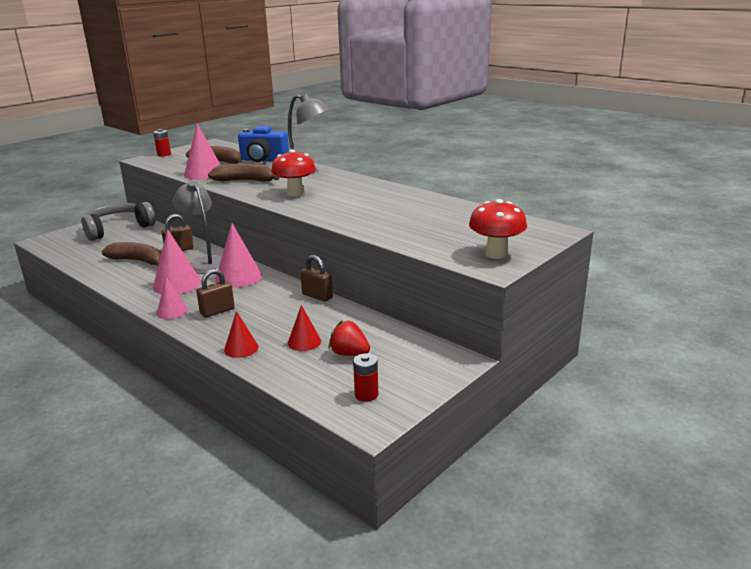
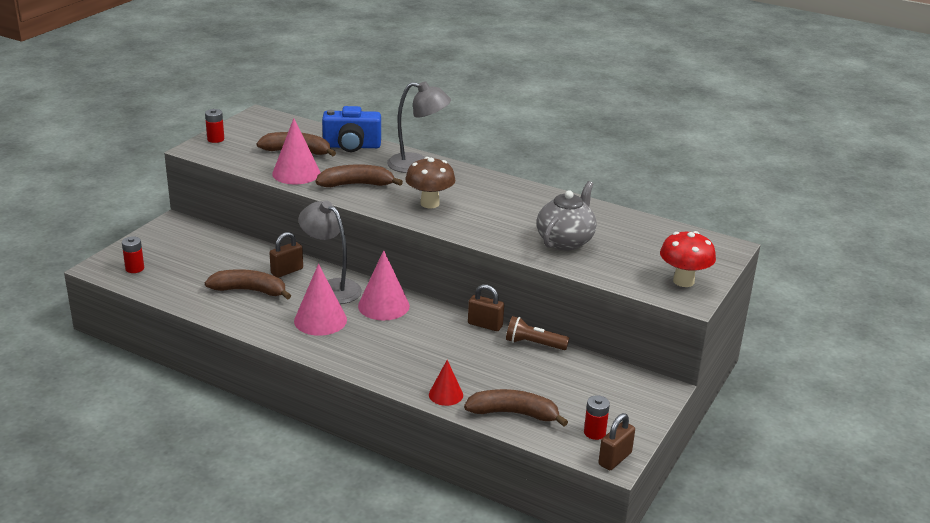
camera: 15 degrees left, 5 degrees up
grey headphones [81,202,156,241] -> none
pink cone [156,277,188,319] -> none
brown padlock [196,269,235,318] -> brown padlock moved to [598,413,635,470]
red mushroom [271,149,316,197] -> brown mushroom [405,157,456,209]
red cone [288,305,321,351] -> none
red strawberry [328,321,370,356] -> none
none -> red battery [122,236,144,273]
none -> brown banana [464,389,568,426]
none -> brown flashlight [506,316,569,350]
none -> grey teapot [536,181,597,250]

